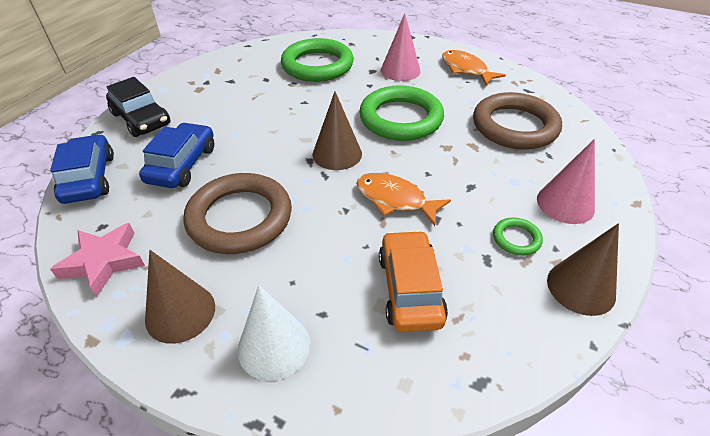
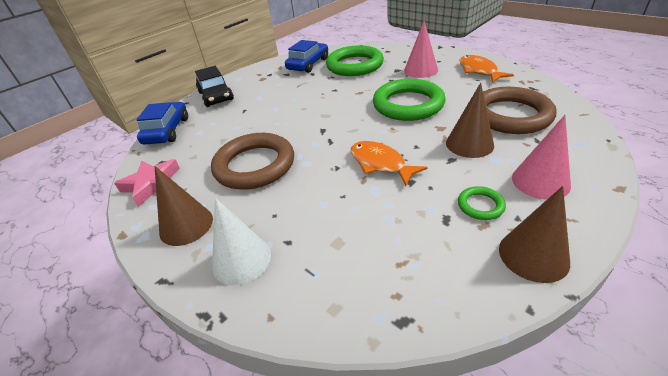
camera: 20 degrees right, 5 degrees down
blue car [139,122,214,188] -> blue car moved to [285,40,328,73]
brown cone [313,92,362,170] -> brown cone moved to [446,83,494,158]
orange car [379,230,448,332] -> none

